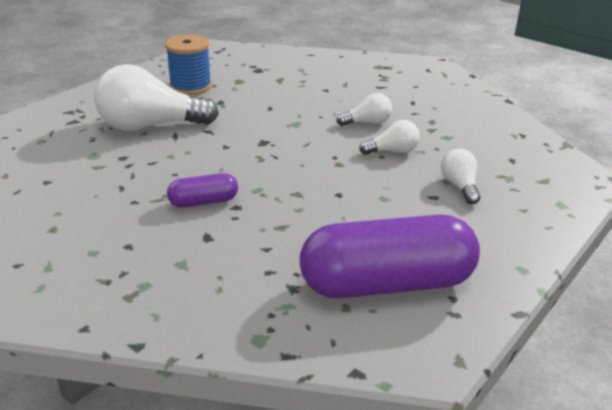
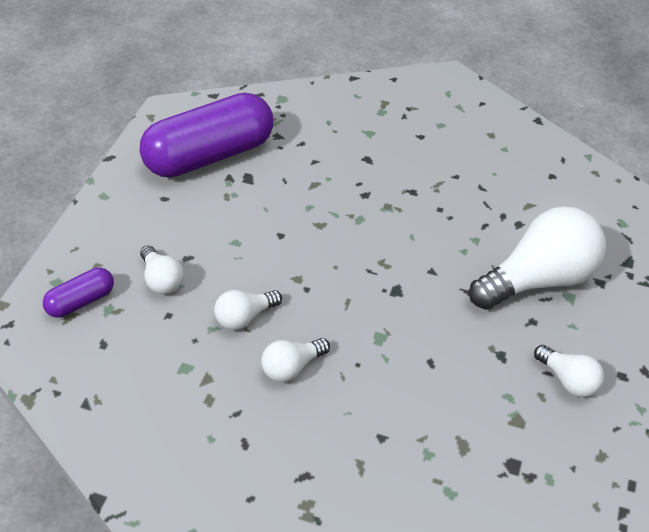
camera: 160 degrees right, 15 degrees up
blue spool [165,35,212,95] -> white light bulb [534,345,604,397]
purple capsule [167,173,238,208] -> purple capsule moved to [43,268,114,318]

